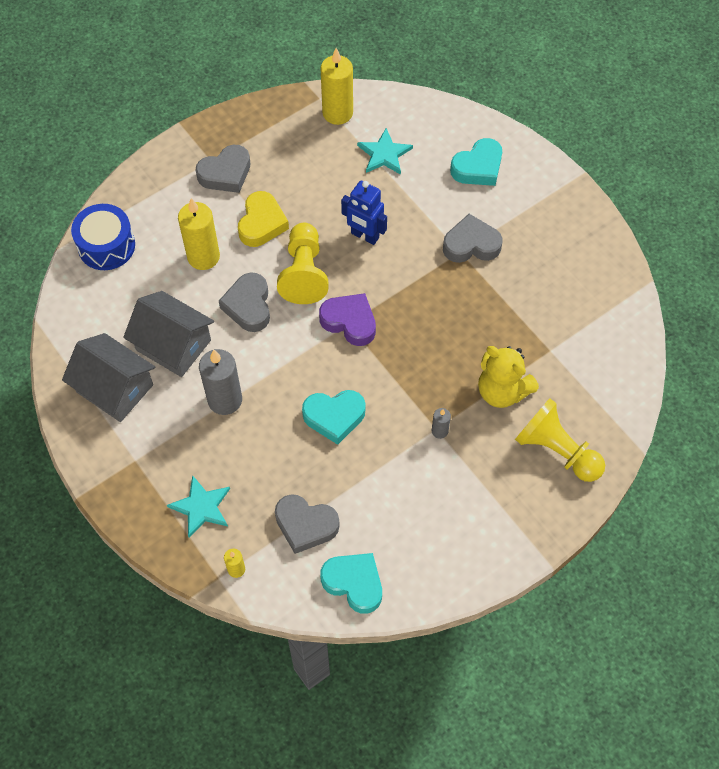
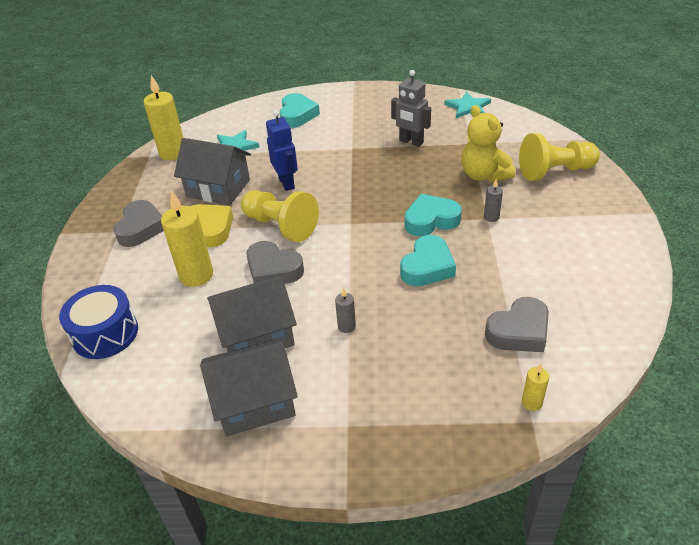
camera: 50 degrees left, 20 degrees down
turquoise star [167,475,230,538] -> turquoise star moved to [444,91,491,118]
grey candle [199,349,242,415] -> grey candle [335,287,356,333], size x0.48
purple heart [319,293,376,346] -> none
turquoise heart [320,553,382,614] -> turquoise heart moved to [405,194,462,236]
blue robot [341,181,387,245] -> blue robot turned 90 degrees counterclockwise [266,110,298,191]
grey heart [443,214,503,263] -> none
yellow teddy bear [478,346,539,408] -> yellow teddy bear turned 75 degrees clockwise [461,105,515,182]
none -> grey house [174,138,251,205]
none -> grey robot [391,70,431,147]

